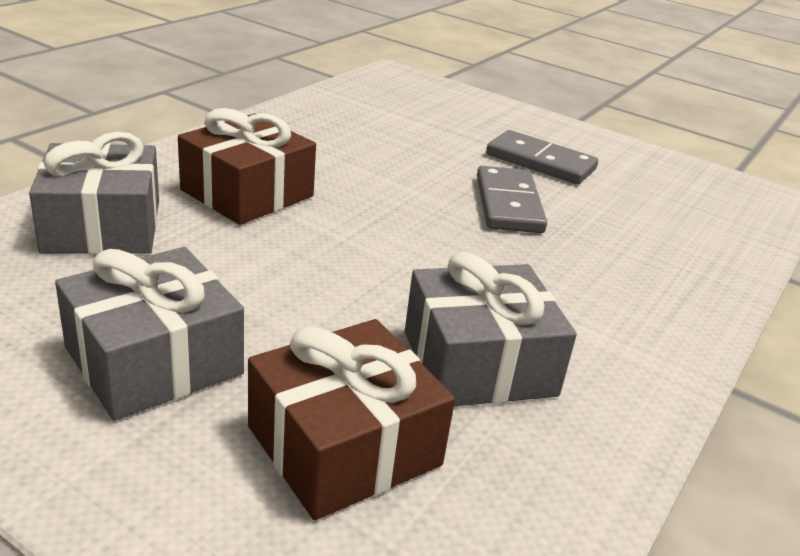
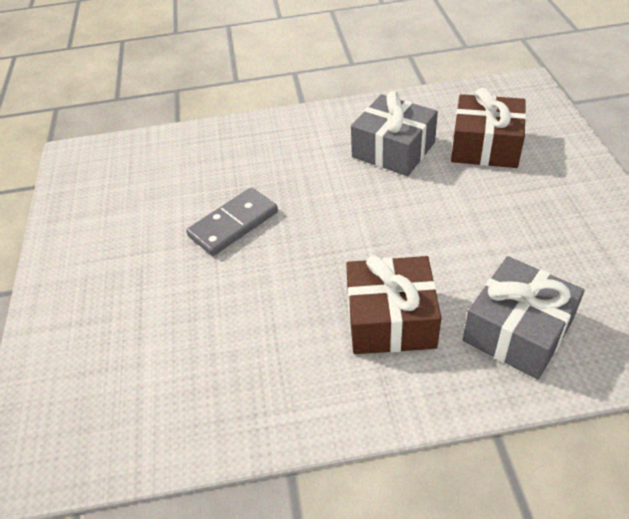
camera: 125 degrees left, 15 degrees up
grey gift [55,247,244,421] -> none
grey domino [486,130,598,184] -> none

